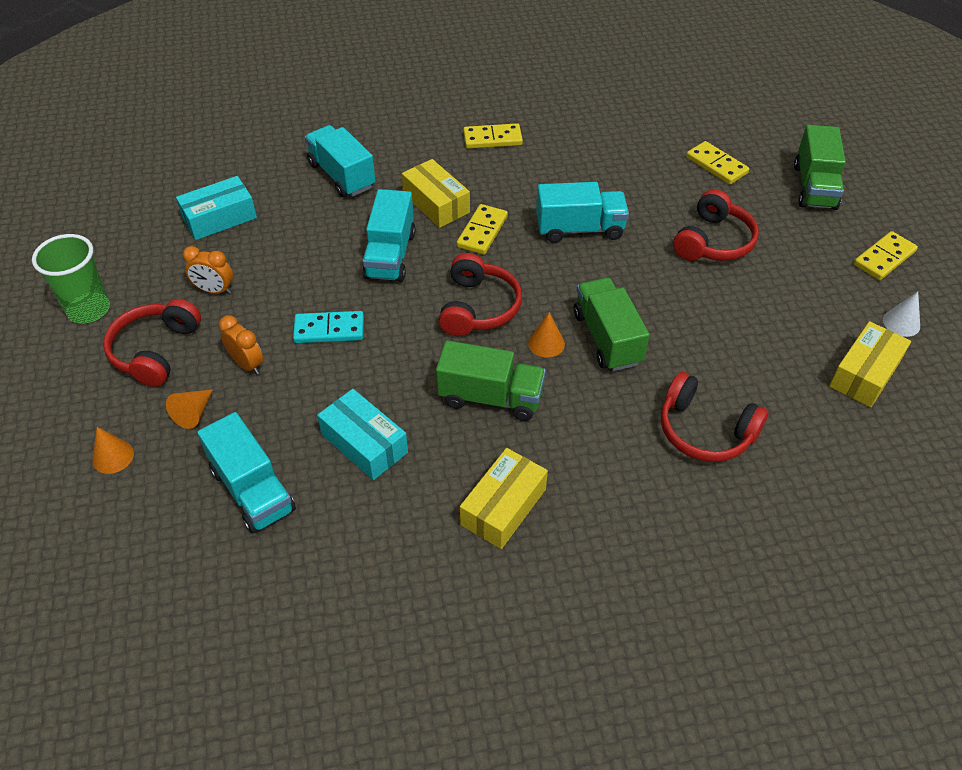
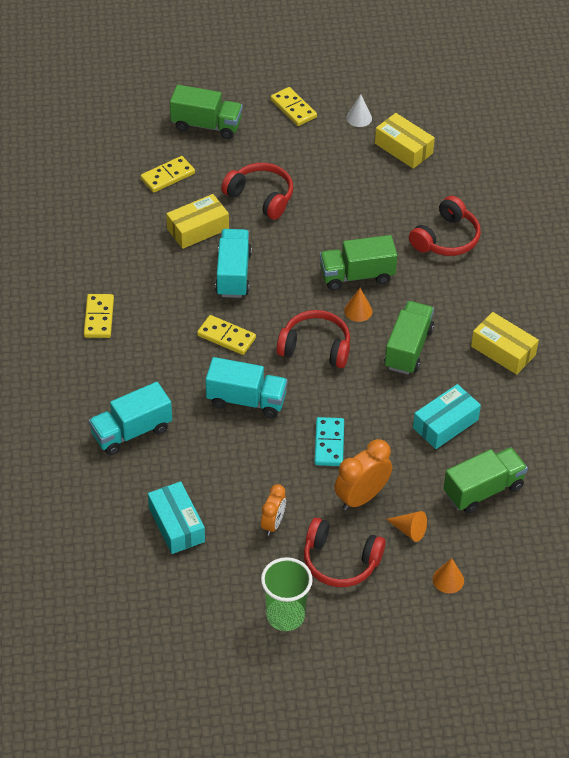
camera: 85 degrees left, 0 degrees up
turquoise truck [197,412,296,534] -> green truck [443,447,528,513]
orange clock [219,315,263,375] -> orange clock [334,439,392,510], size x1.57
yellow box [402,159,470,228] -> yellow box moved to [166,194,229,249]

